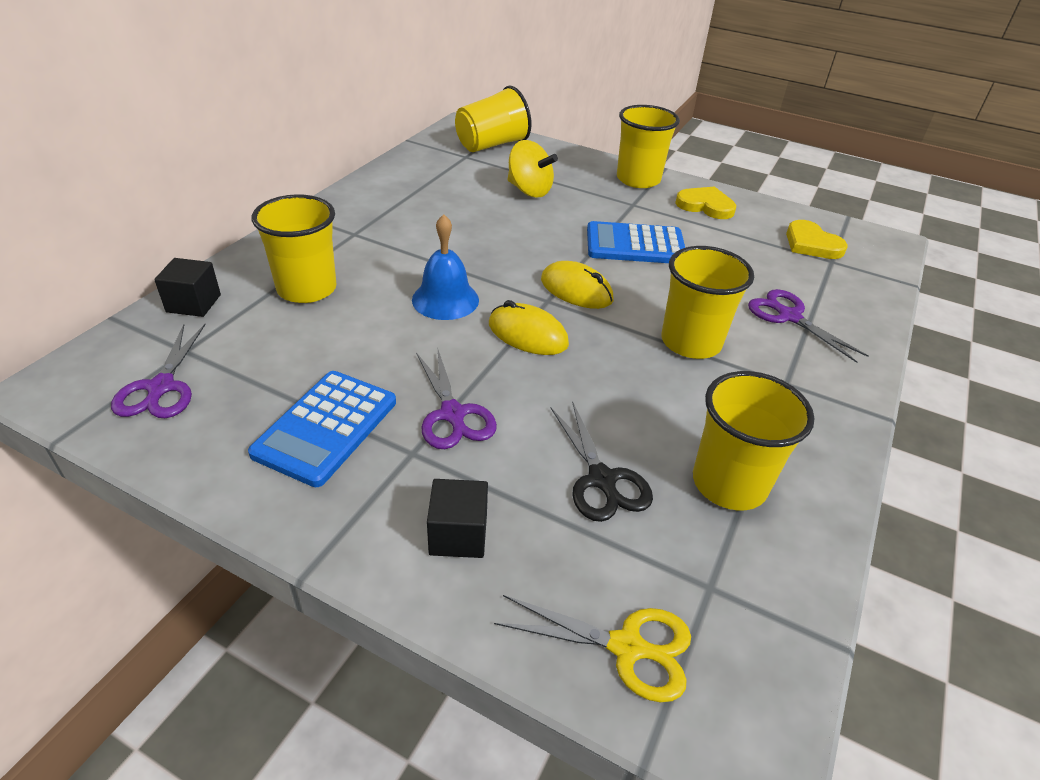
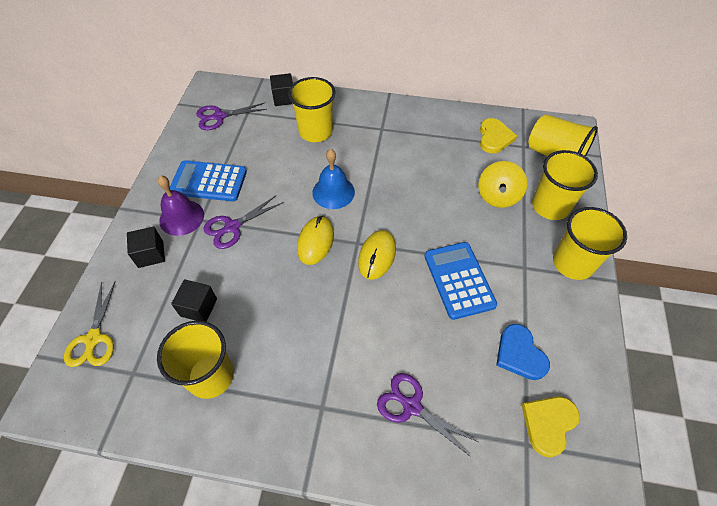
camera: 75 degrees right, 15 degrees up
black scissors [551,401,653,522] -> black cube [171,279,217,322]
yellow cup [661,246,754,359] -> yellow cup moved to [532,150,598,220]
yellow heart [675,186,736,219] -> yellow heart moved to [480,118,517,154]
purple scissors [748,289,869,363] -> purple scissors turned 90 degrees counterclockwise [377,373,478,457]
none -> purple bell [158,176,204,236]
none -> blue heart [496,324,550,380]

